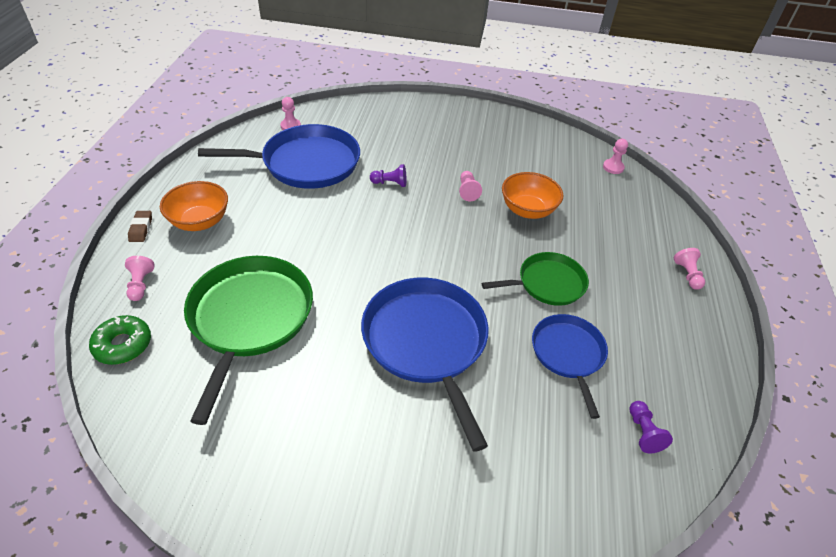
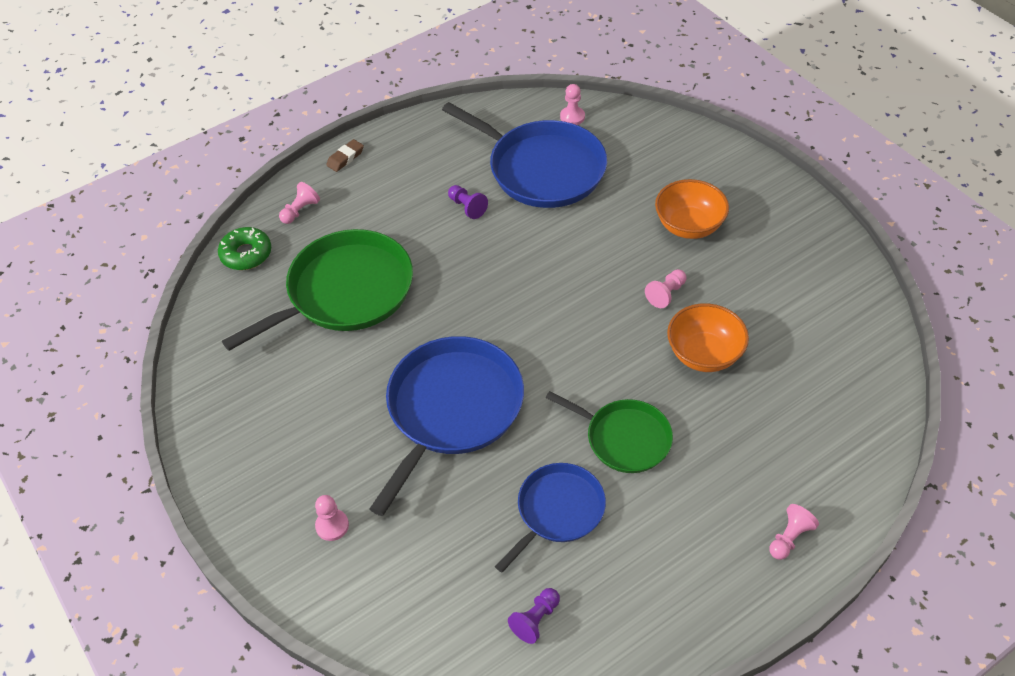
camera: 50 degrees right, 5 degrees up
orange bowl [160,181,228,231] -> orange bowl moved to [655,179,729,239]
purple pawn [370,164,406,187] -> purple pawn moved to [448,185,488,219]
pink pawn [603,139,628,174] -> pink pawn moved to [315,495,349,541]

